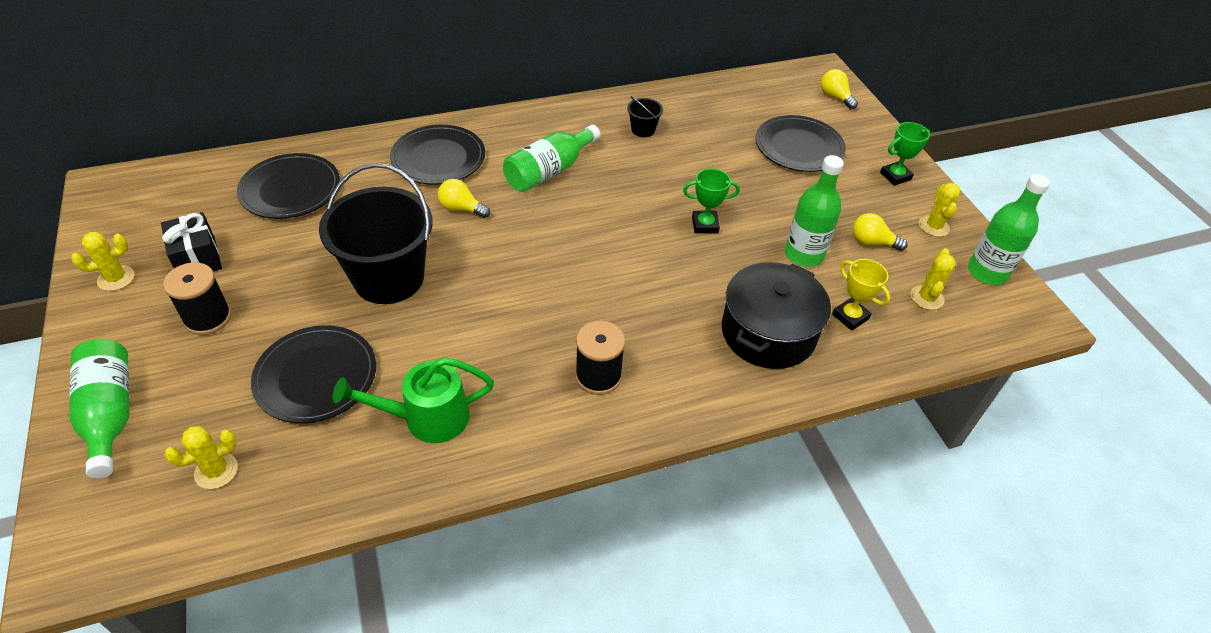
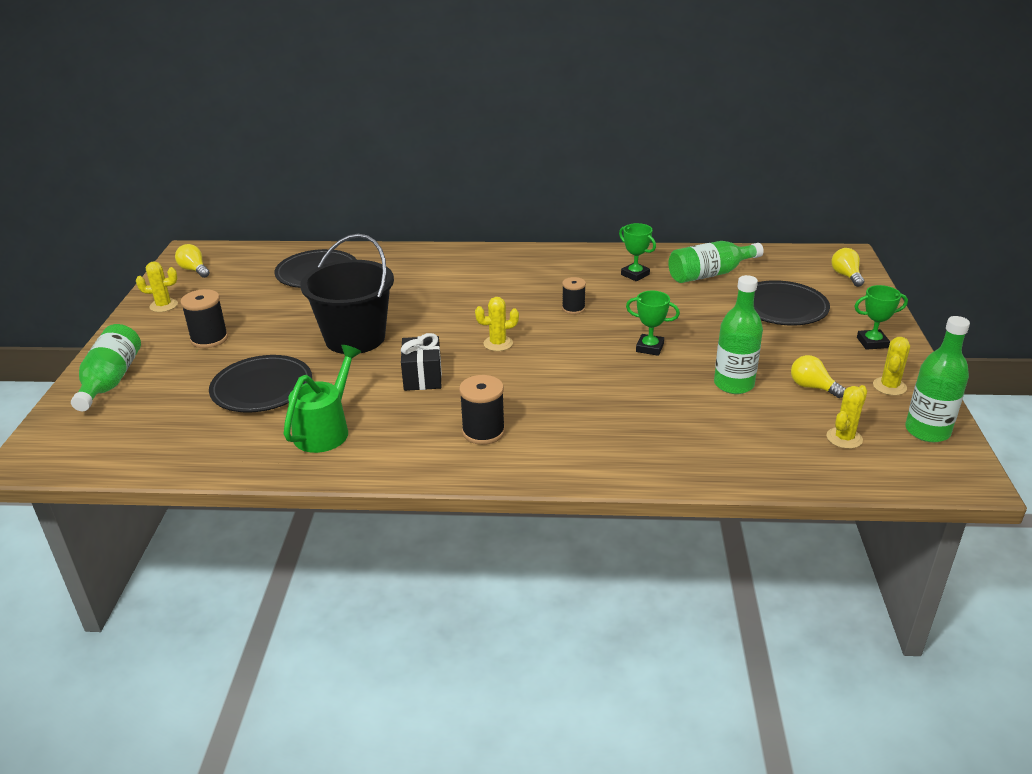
camera: 25 degrees right, 15 degrees down
black gift [161,212,222,271] -> black gift moved to [401,333,442,391]
yellow cactus [164,426,238,489] -> yellow cactus moved to [475,297,519,351]
green watering can [333,357,494,443] -> green watering can turned 105 degrees clockwise [284,345,361,453]
black plate [390,125,485,185] -> none
yellow light bulb [438,179,490,218] -> yellow light bulb moved to [175,244,210,278]
green bottle [503,125,600,192] -> green bottle moved to [668,241,764,283]
black bucket [627,96,663,137] -> green trophy [619,223,656,281]
black pot [722,262,831,369] -> none
yellow trophy [832,259,890,331] -> none
none -> black spool [562,277,586,314]

